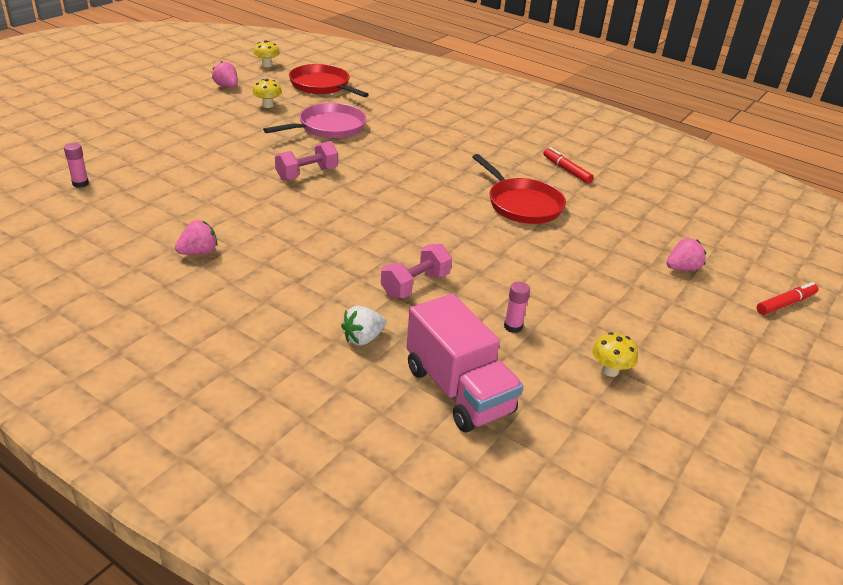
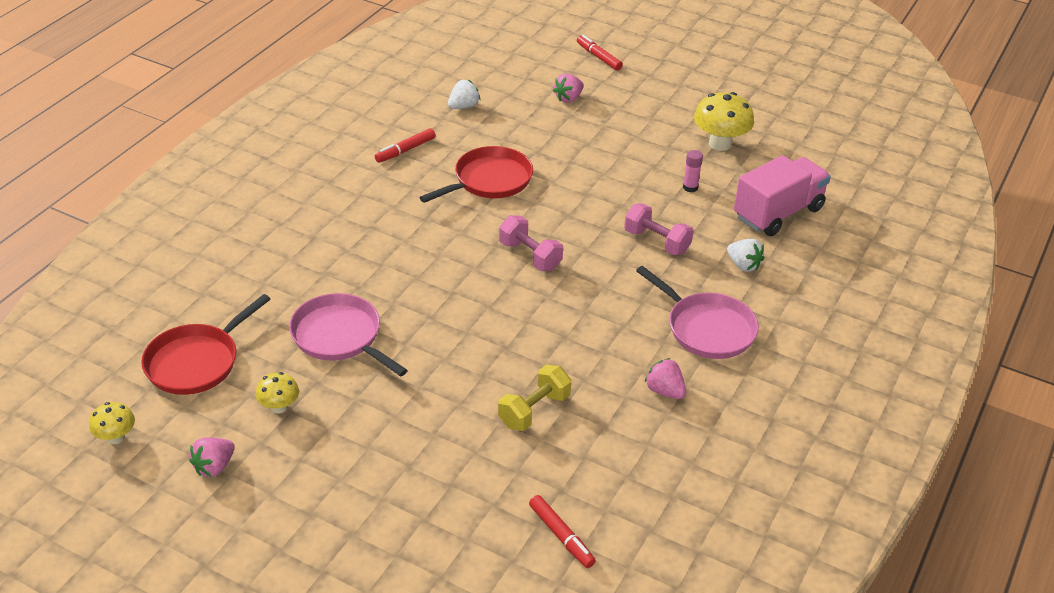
camera: 95 degrees left, 5 degrees up
pink glue stick [64,143,89,188] -> red marker [529,495,596,568]
pink dumbbell [275,141,338,181] -> pink dumbbell moved to [499,215,563,271]
yellow mushroom [592,332,638,377] -> yellow mushroom [694,92,754,151], size x1.78
pink strawberry [666,238,706,271] -> pink strawberry turned 105 degrees counterclockwise [553,74,584,103]
none -> white strawberry [448,80,480,109]
none -> yellow dumbbell [498,365,571,431]
none -> pink pan [636,266,759,359]

